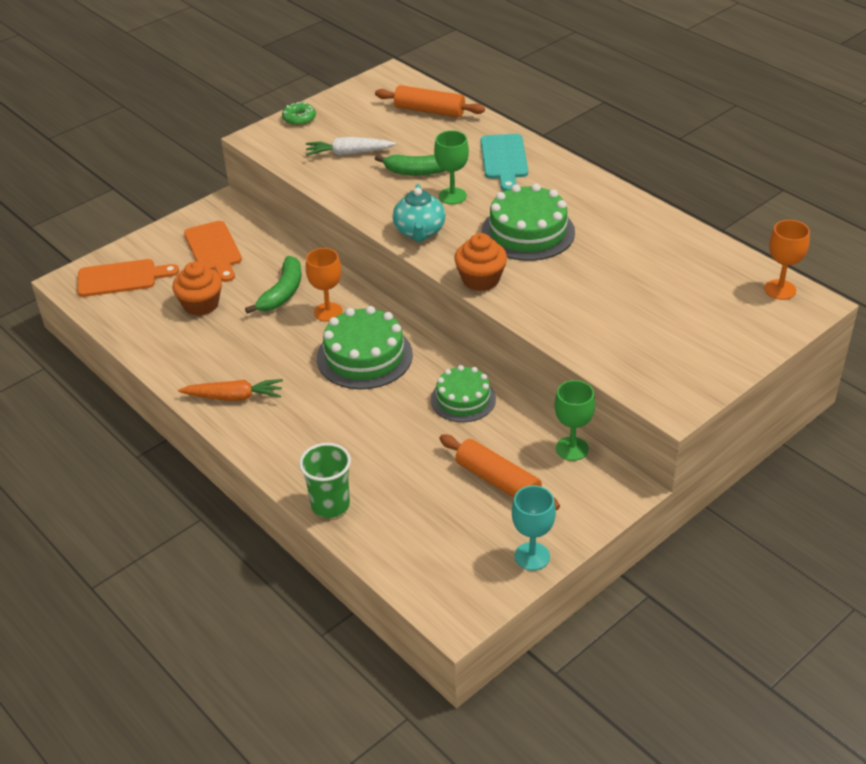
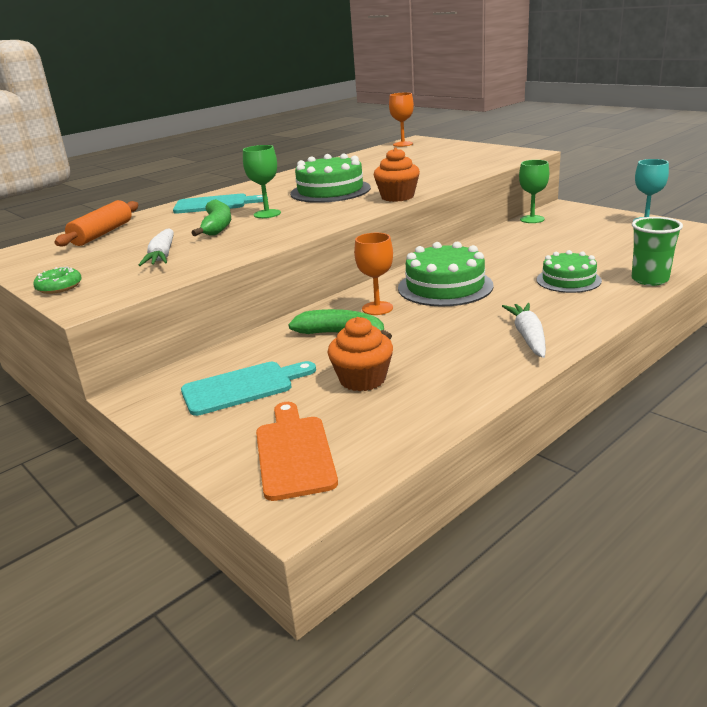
camera: 90 degrees left, 15 degrees down
orange carrot [178,379,283,401] -> white carrot [502,303,546,358]
orange cutting board [184,221,242,282] -> turquoise cutting board [181,361,316,416]
turquoise teapot [393,184,446,242] -> none
green cake [431,365,496,422] -> green cake moved to [537,250,602,293]
orange rolling pin [440,435,560,510] -> none

